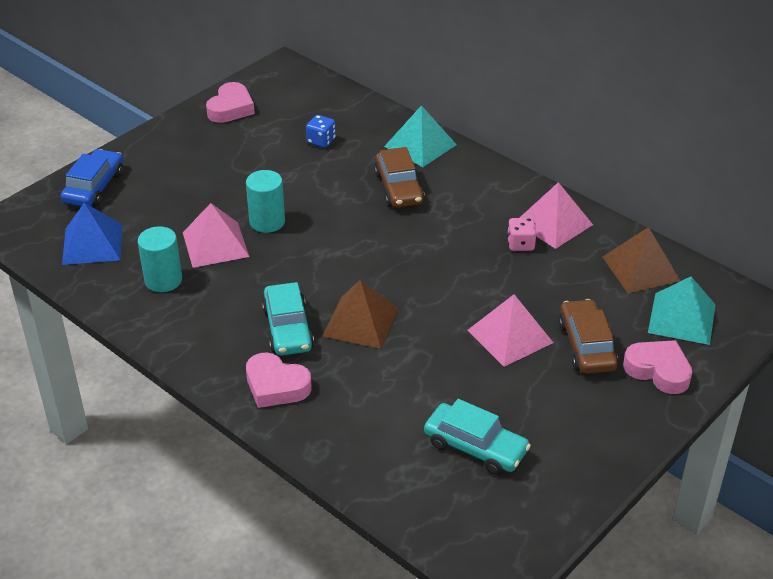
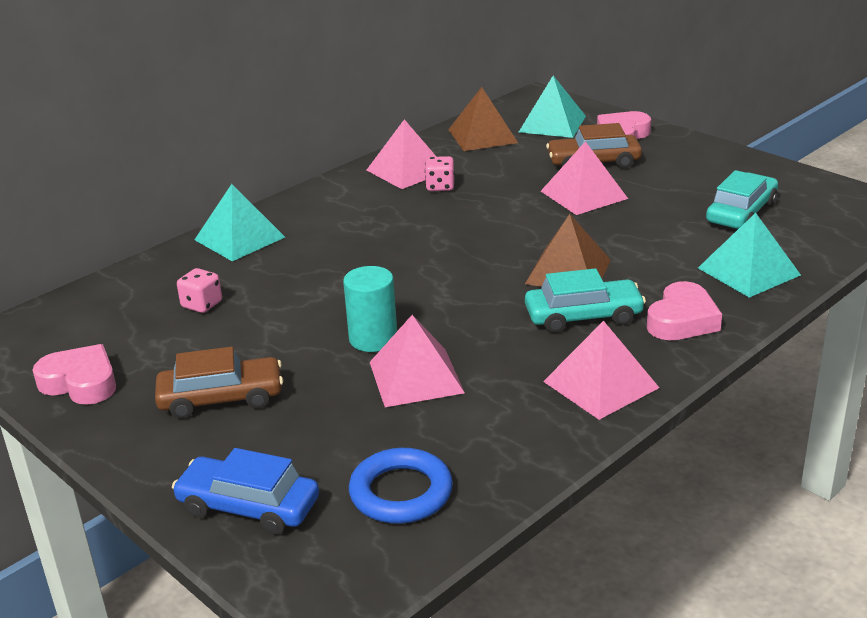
camera: 85 degrees left, 10 degrees down
blue pyramid [62,203,122,265] -> blue ring [349,448,453,524]
turquoise cylinder [138,226,182,292] -> none
blue dice [306,115,336,148] -> pink dice [177,268,222,313]
brown car [374,147,425,208] -> brown car moved to [155,347,283,419]
none -> pink pyramid [543,321,659,420]
none -> turquoise pyramid [698,213,801,298]

